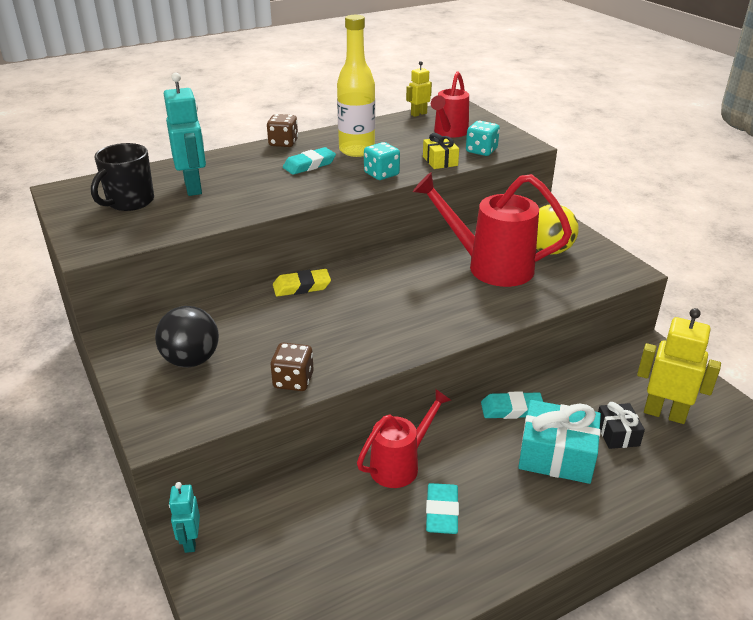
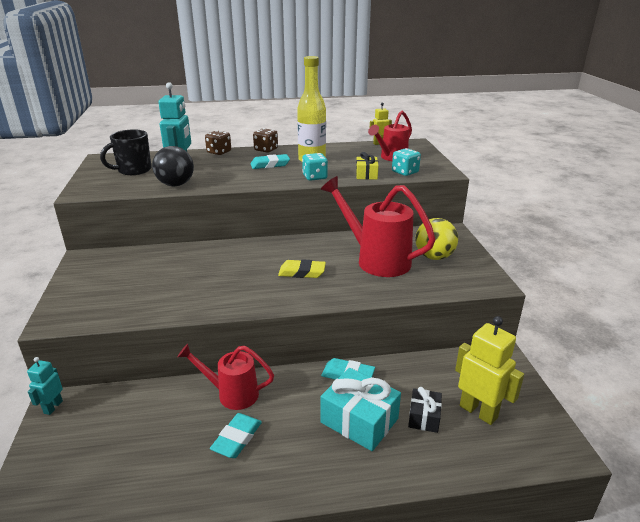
camera: 20 degrees right, 5 degrees down
black ball [155,306,219,367] -> black ball moved to [152,146,194,186]
brown dice [270,343,314,391] -> brown dice moved to [205,130,231,155]
yellow eraser [273,269,331,297] -> yellow eraser moved to [278,259,326,278]
red watering can [357,389,451,488] -> red watering can turned 150 degrees counterclockwise [177,344,274,410]

